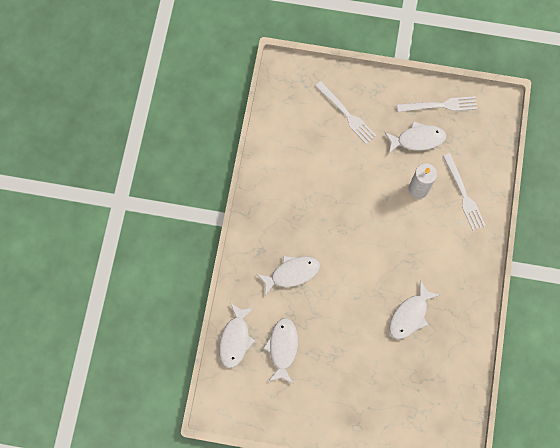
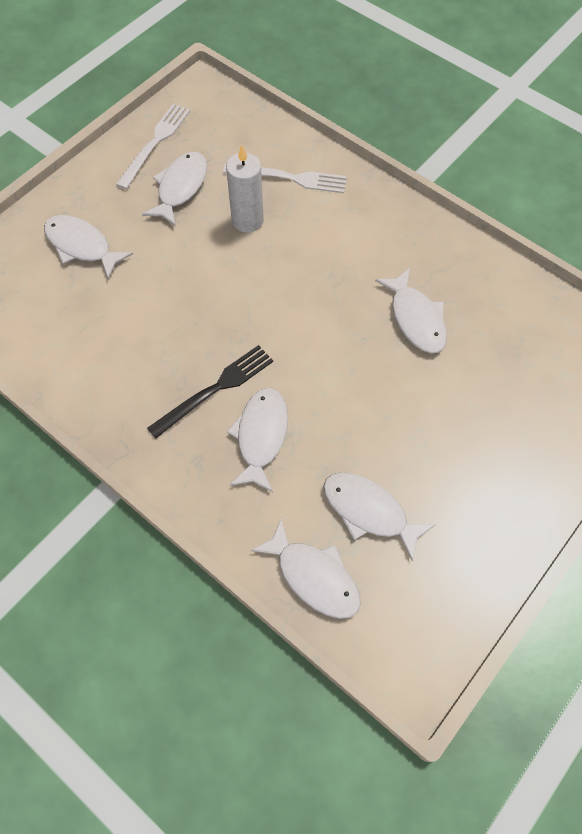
camera: 60 degrees left, 10 degrees down
white fork [315,81,376,144] -> white fish [44,215,133,279]
none -> black fork [147,345,273,439]

